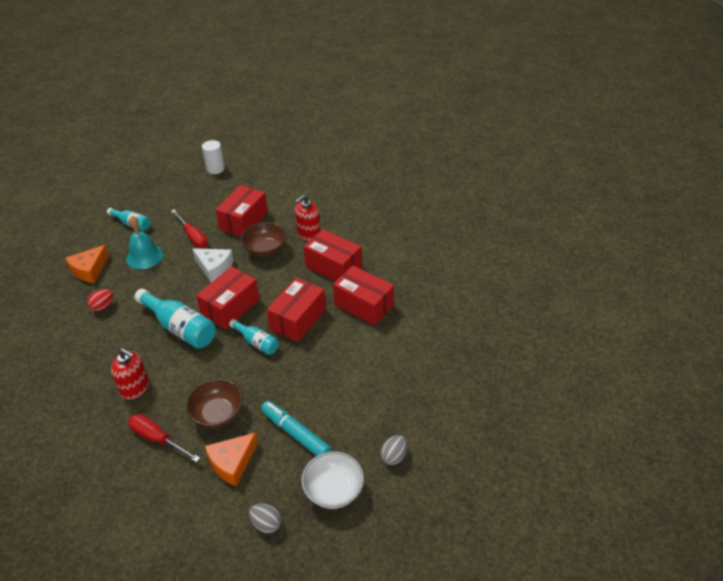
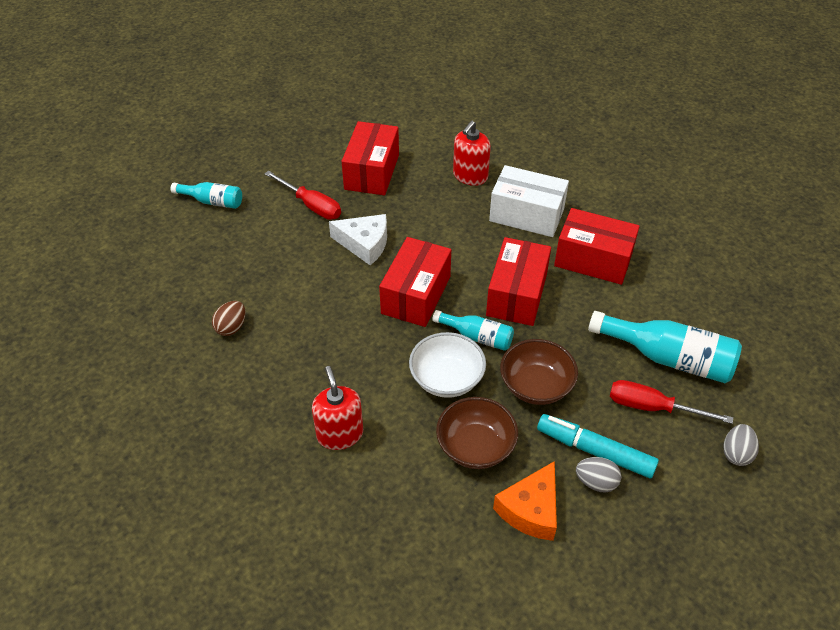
camera: 15 degrees left, 5 degrees up
orange cheese [65,245,109,283] -> none
red egg [87,289,113,312] -> brown egg [212,301,245,336]
red soap dispenser [111,348,149,400] -> red soap dispenser turned 120 degrees counterclockwise [312,366,363,450]
turquoise bell [126,216,163,269] -> none
red screwdriver [128,414,200,462] -> red screwdriver moved to [610,380,733,424]
turquoise bottle [134,289,216,349] -> turquoise bottle moved to [588,311,742,383]
white cylinder [202,140,225,174] -> none
brown bowl [241,222,286,257] -> brown bowl moved to [500,339,578,405]
grey egg [249,504,281,533] -> grey egg moved to [576,457,621,493]
white bowl [301,451,364,509] -> white bowl moved to [409,332,486,398]
red box [304,229,362,281] -> white box [489,165,569,237]

